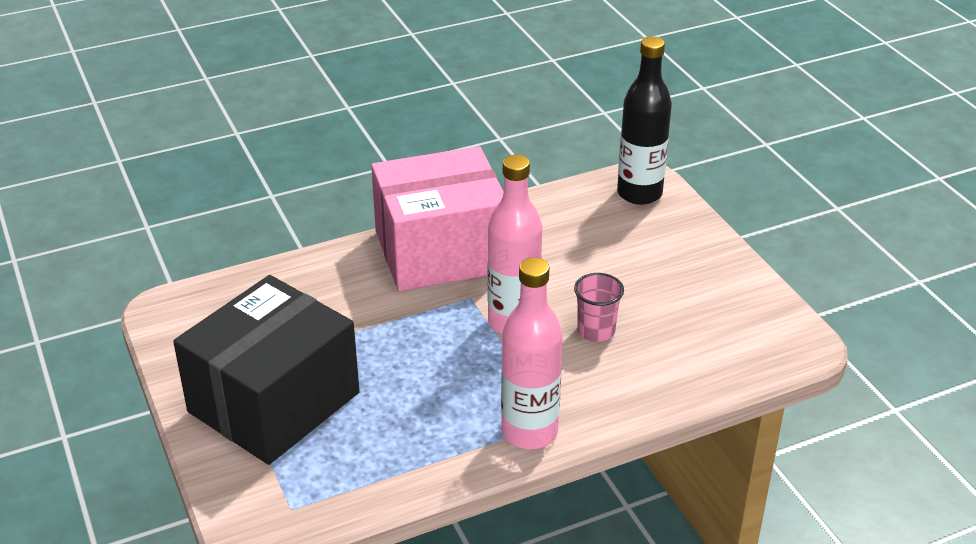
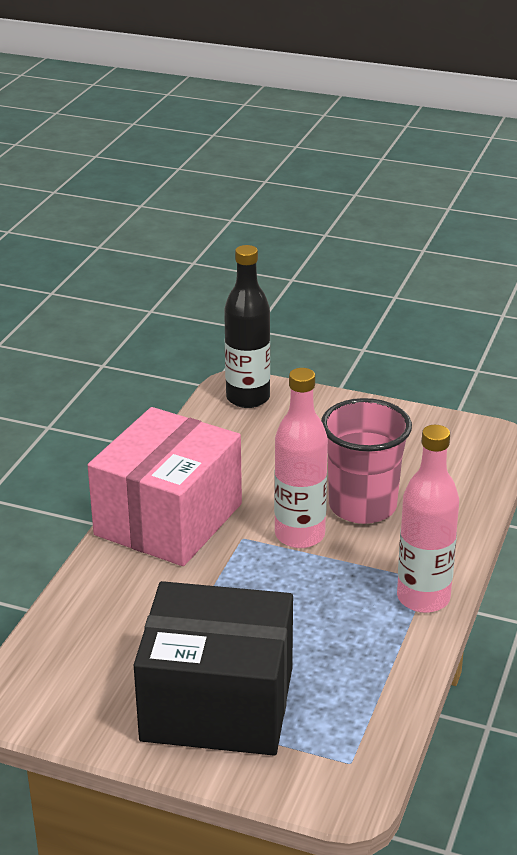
camera: 45 degrees left, 5 degrees down
black box [173,275,360,465] -> black box turned 75 degrees counterclockwise [134,581,293,756]
pink cup [574,273,624,342] -> pink cup [321,398,412,524], size x1.90

